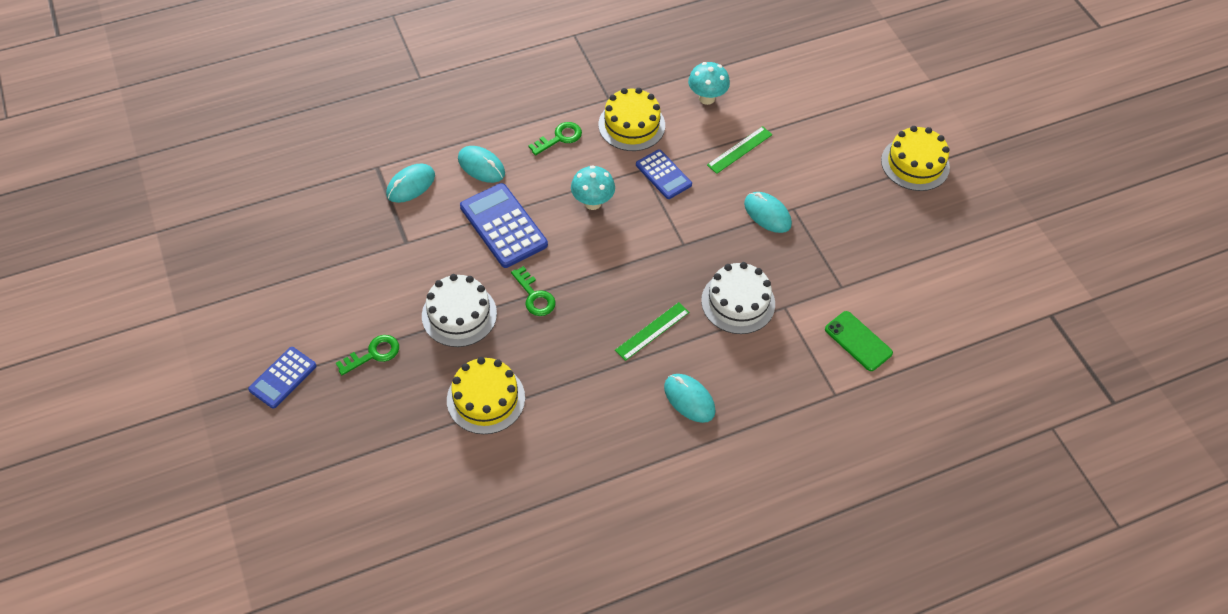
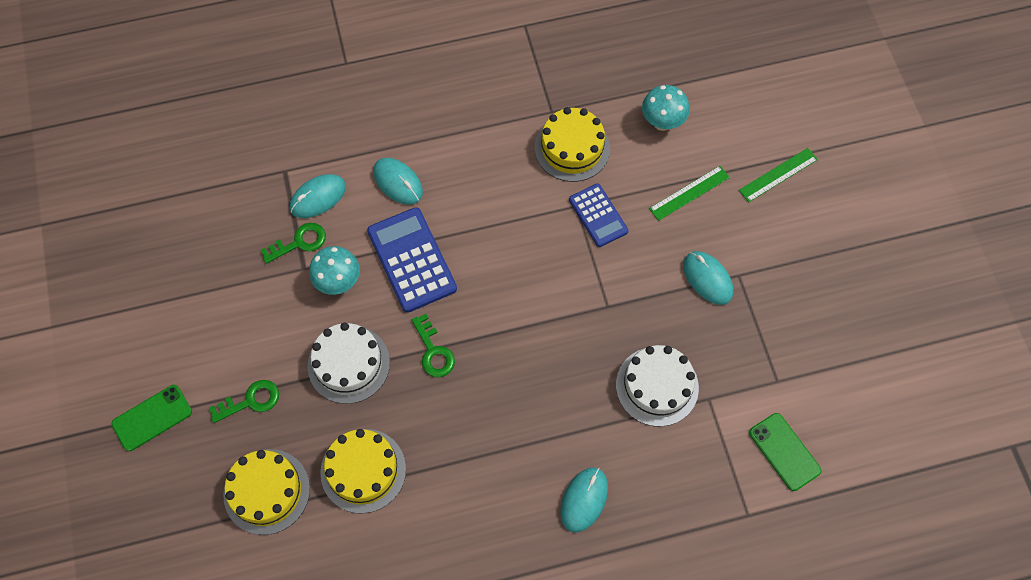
camera: 10 degrees right, 10 degrees up
blue calculator [248,347,317,409] -> green phone [112,385,192,451]
green key [528,122,582,156] -> green key moved to [261,223,326,264]
turquoise mushroom [571,165,615,210] -> turquoise mushroom moved to [309,246,360,295]
green ruler [615,302,689,361] -> green ruler moved to [739,148,818,202]
turquoise mouse [664,374,716,423] -> turquoise mouse turned 60 degrees clockwise [560,467,608,533]
yellow cake [881,126,950,191] -> yellow cake moved to [223,449,310,535]

